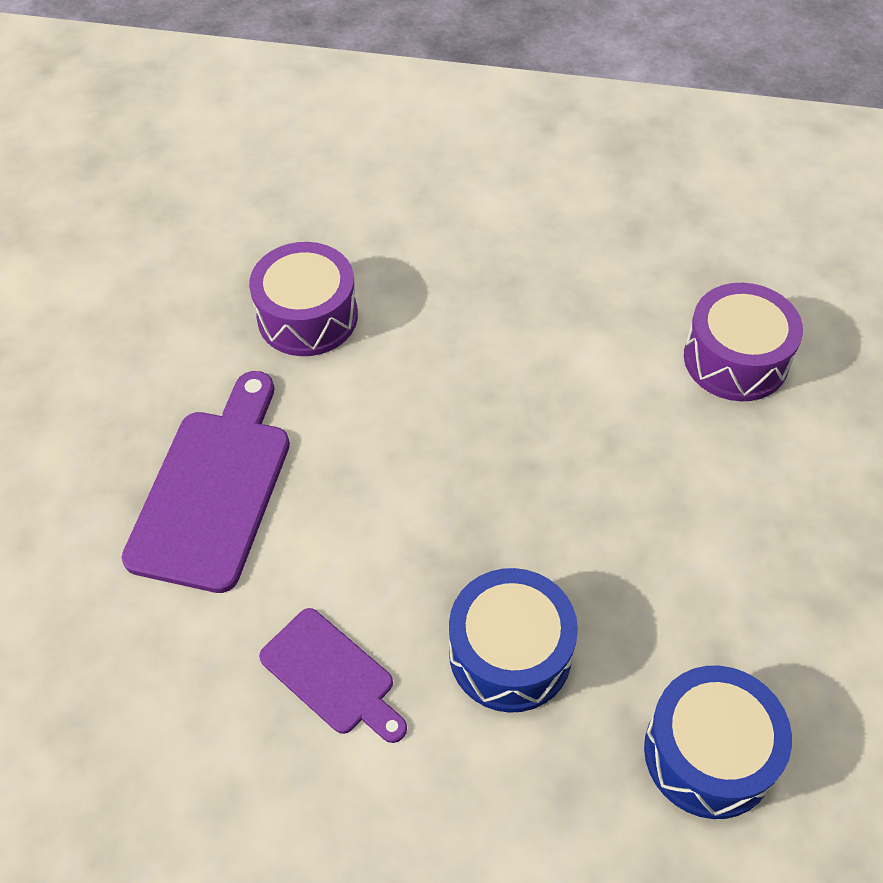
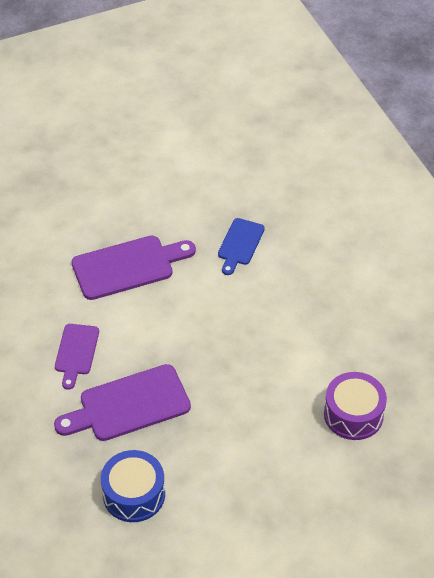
camera: 55 degrees right, 5 degrees down
purple drum [249,242,358,356] -> blue cutting board [218,218,265,275]
blue drum [449,568,578,713] -> purple cutting board [54,364,191,441]

